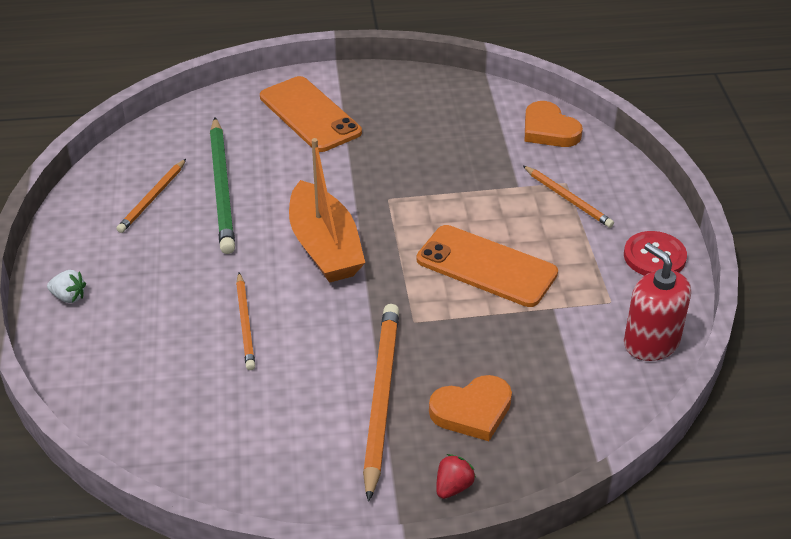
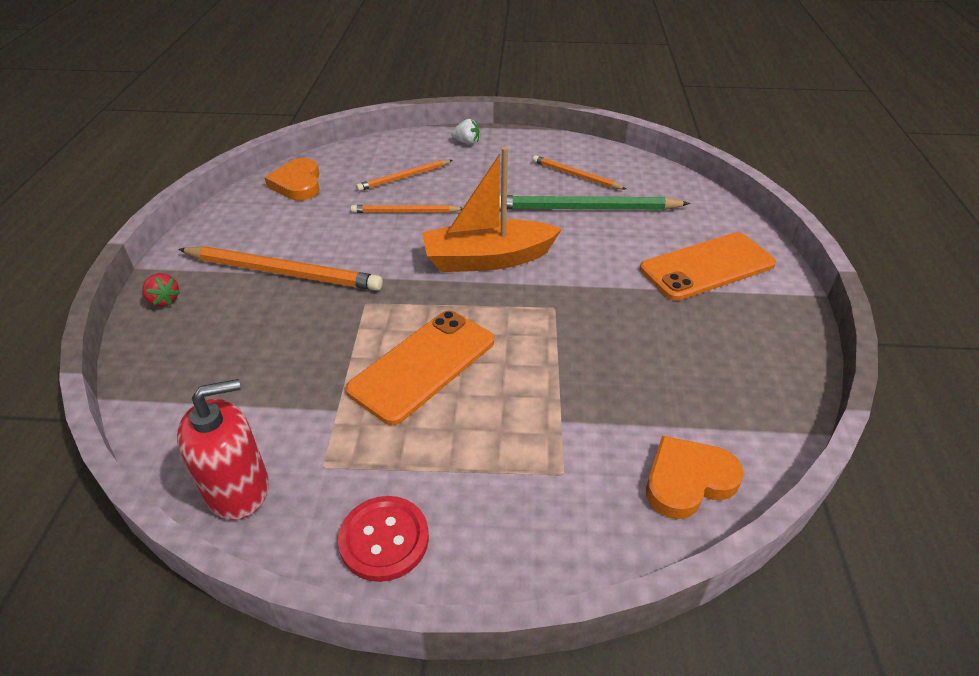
camera: 100 degrees right, 0 degrees up
white strawberry [47,270,86,303] -> white strawberry turned 105 degrees counterclockwise [451,119,479,144]
orange heart [429,375,512,441] -> orange heart moved to [265,158,320,200]
orange pencil [523,166,614,228] -> orange pencil moved to [356,160,453,191]

